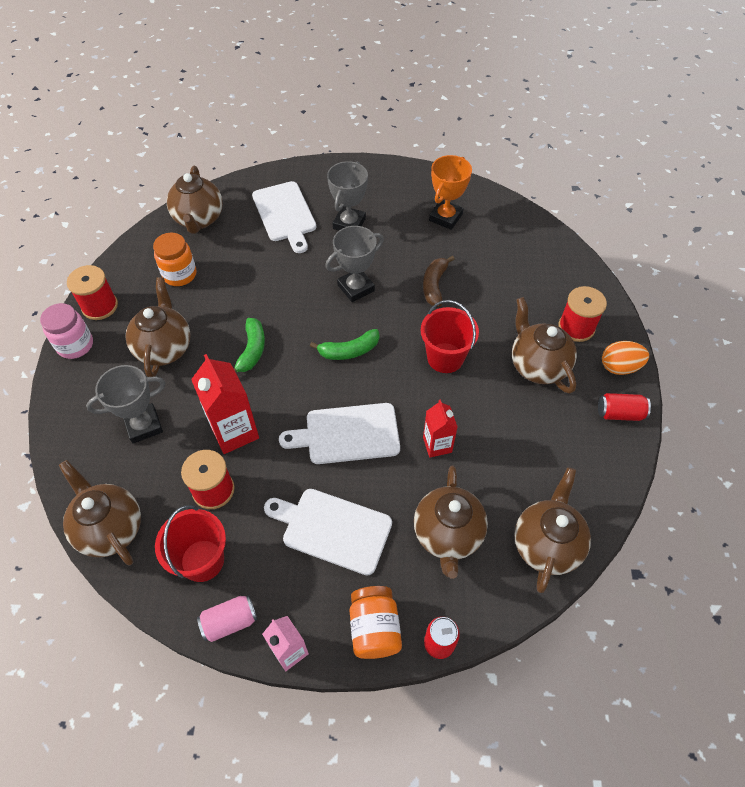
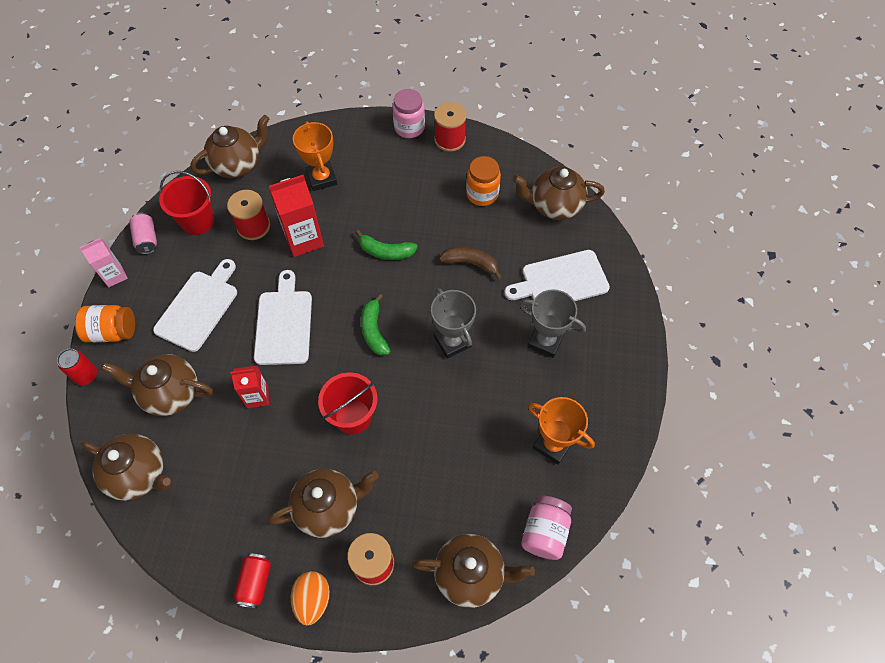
camera: 95 degrees right, 5 degrees up
grey trophy [86,365,165,444] -> orange trophy [293,121,337,191]
brown teapot [126,278,190,377] -> brown teapot moved to [412,534,535,608]
brown banana [423,256,455,307] -> brown banana moved to [439,247,502,280]
none -> pink jar [521,496,572,560]

